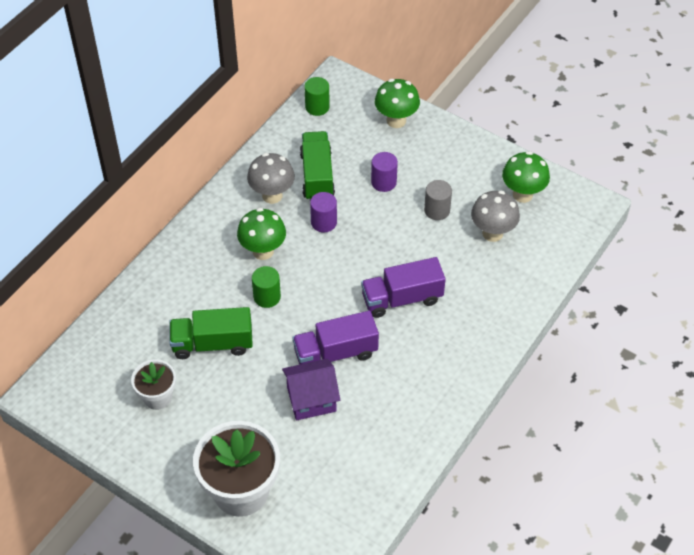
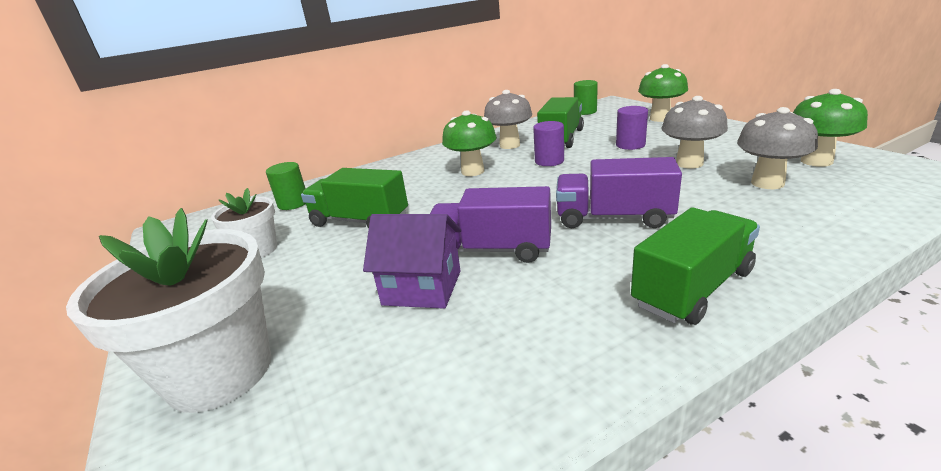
camera: 30 degrees right, 25 degrees down
green cylinder [252,266,281,308] -> green cylinder moved to [266,162,306,210]
grey cylinder [424,180,452,220] -> grey mushroom [662,96,728,169]
none -> green truck [631,207,760,325]

